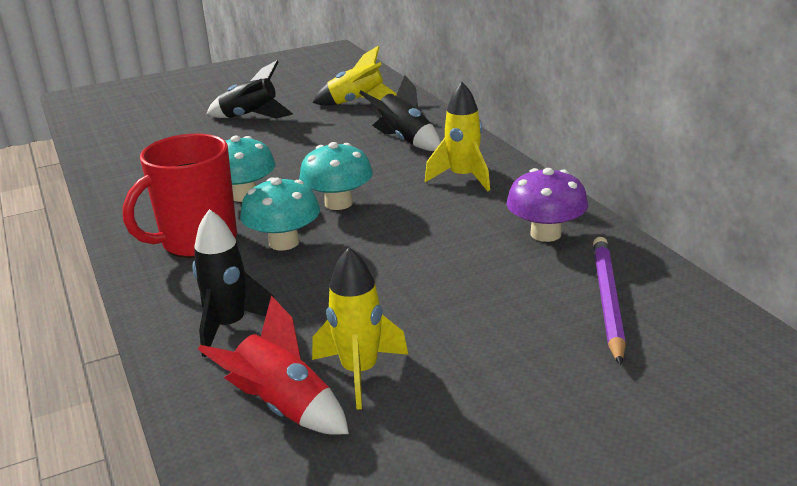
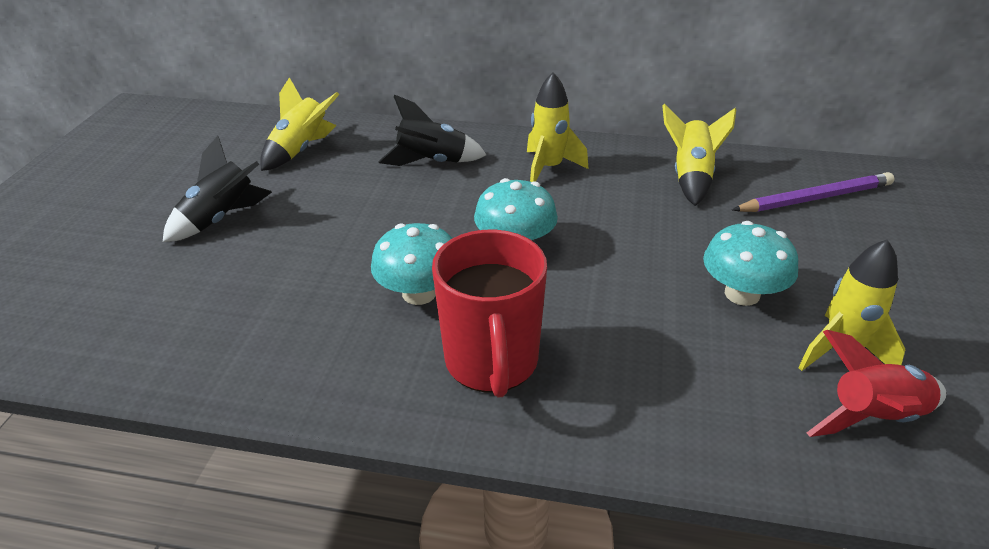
camera: 55 degrees left, 10 degrees up
black rocket [192,209,274,357] -> none
turquoise mushroom [240,178,320,250] -> turquoise mushroom moved to [703,221,798,306]
purple mushroom [507,168,588,242] -> yellow rocket [662,104,736,206]
purple pencil [593,237,626,365] -> purple pencil turned 120 degrees clockwise [732,172,894,212]

